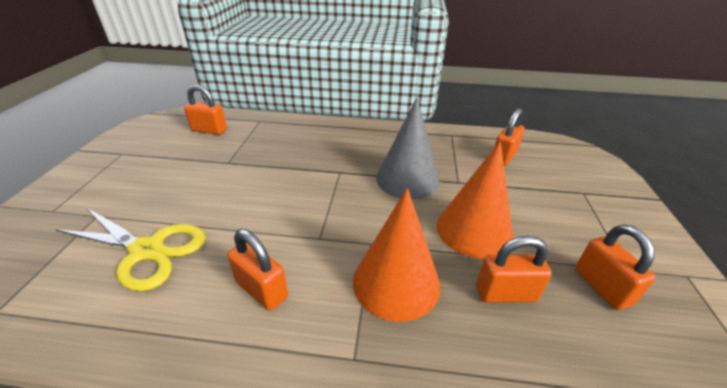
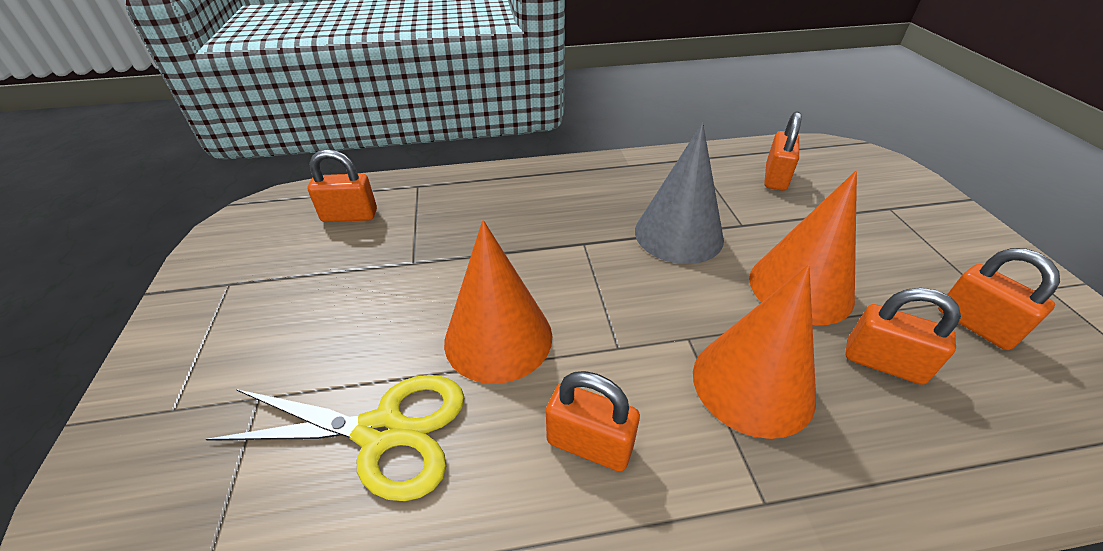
camera: 15 degrees left, 5 degrees up
orange padlock [476,236,552,302] -> orange padlock turned 45 degrees clockwise [845,288,961,385]
none -> orange cone [444,220,552,384]

